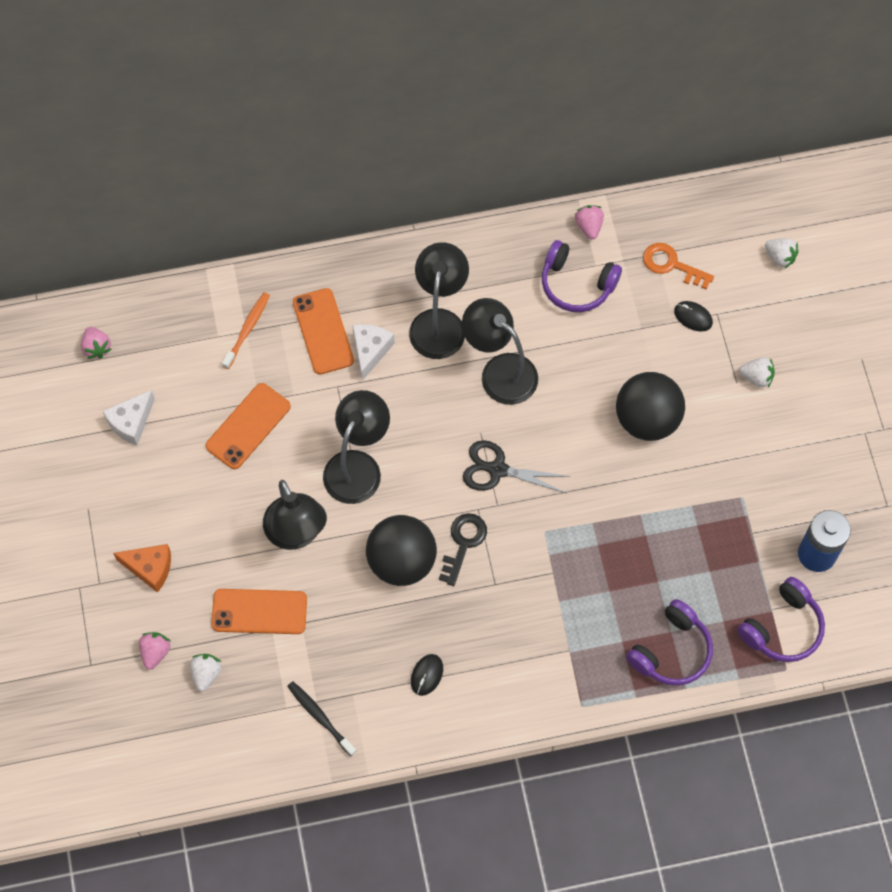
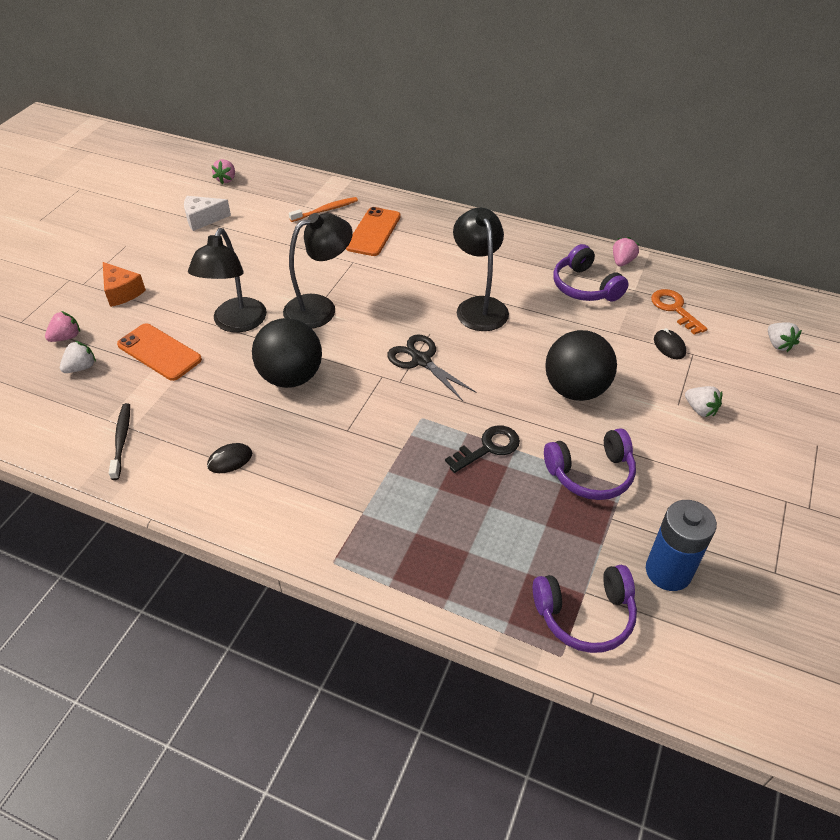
camera: 35 degrees right, 20 degrees down
orange phone [205,383,291,469] -> none
white cheese [352,324,395,381] -> none
black lamp [409,242,469,359] -> none
black key [439,513,487,586] -> black key moved to [445,425,520,473]
purple headphones [626,599,713,686] -> purple headphones moved to [544,428,636,500]

